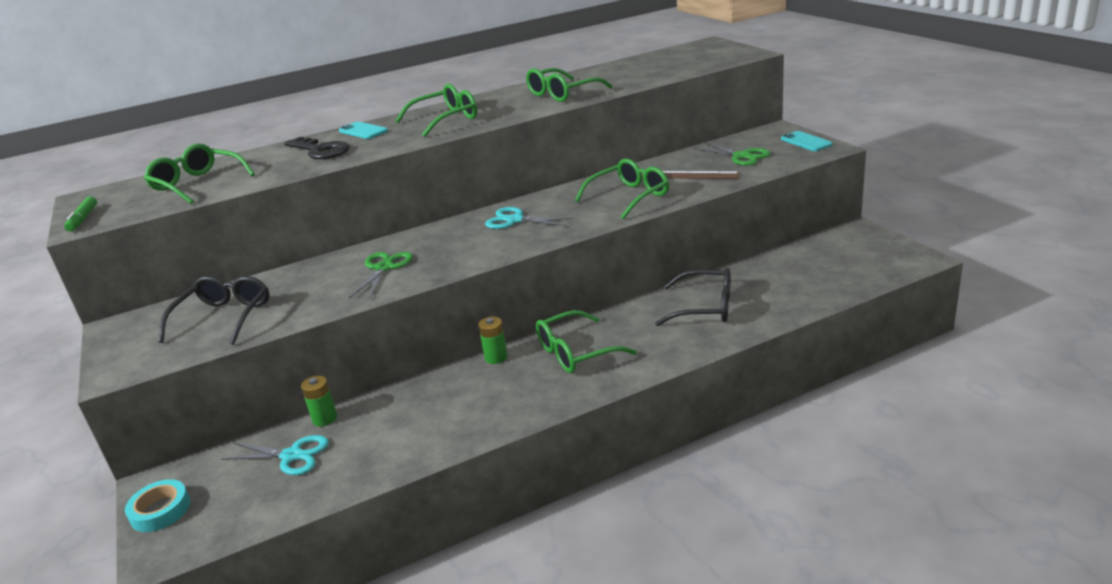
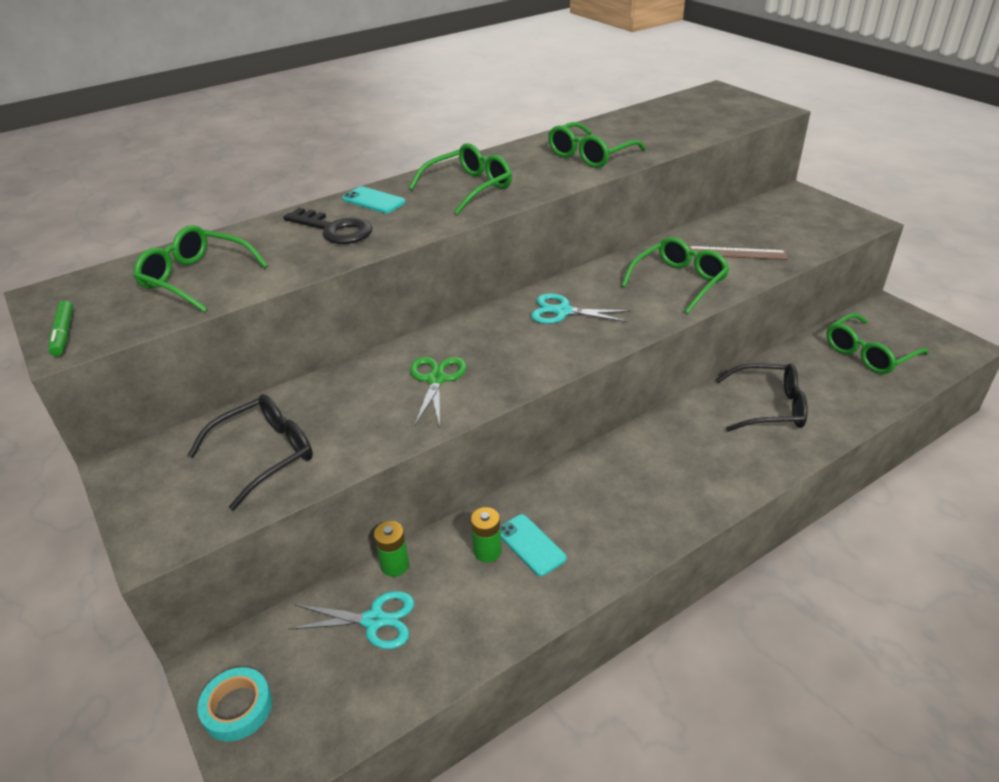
camera: 10 degrees left, 10 degrees up
black glasses [158,276,270,345] -> black glasses turned 45 degrees clockwise [188,394,313,511]
green battery [478,316,508,364] -> green battery moved to [471,507,502,562]
green glasses [536,310,637,373] -> green glasses moved to [826,313,929,374]
green scissors [694,142,771,166] -> none
turquoise phone [781,131,832,151] -> turquoise phone moved to [500,514,566,576]

